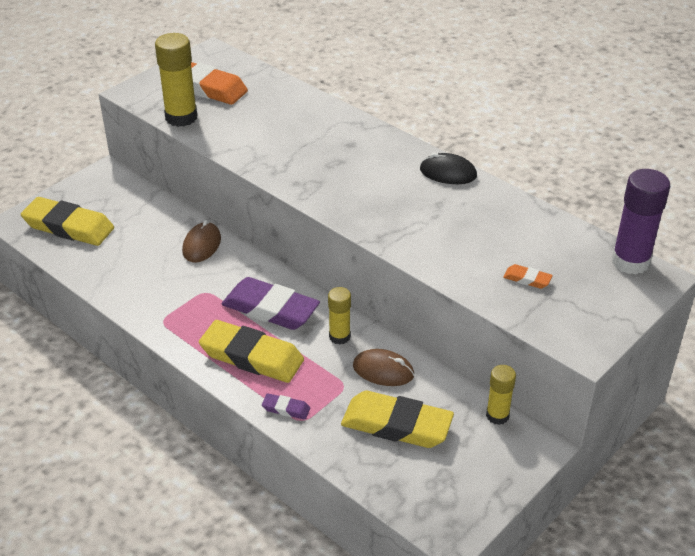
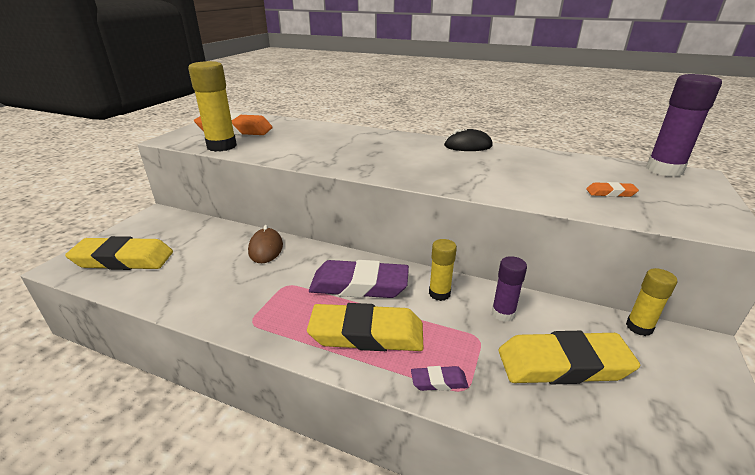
camera: 20 degrees left, 10 degrees down
brown mouse [353,349,414,386] -> purple glue stick [492,256,527,322]

